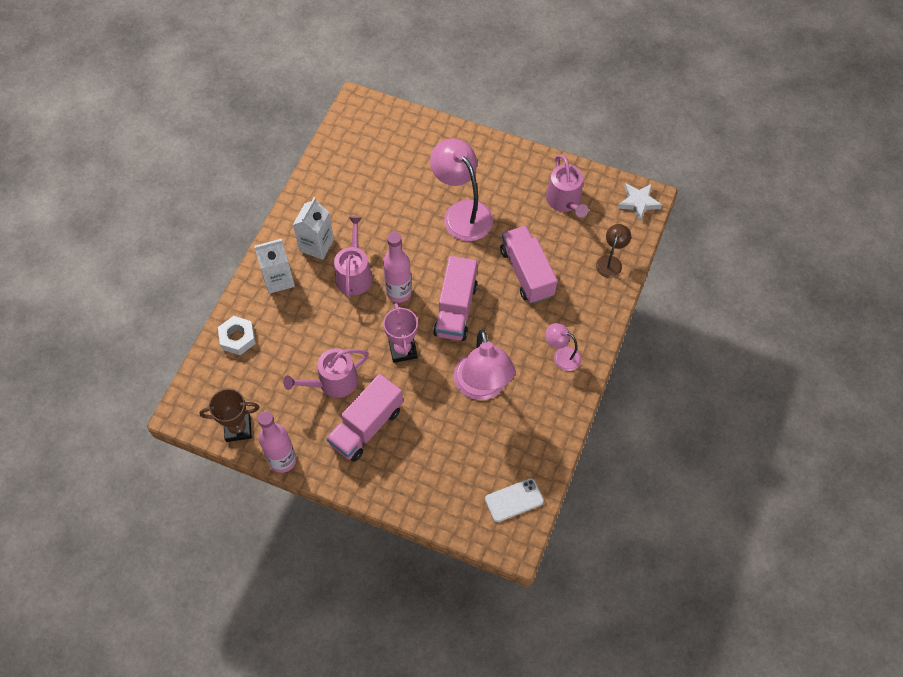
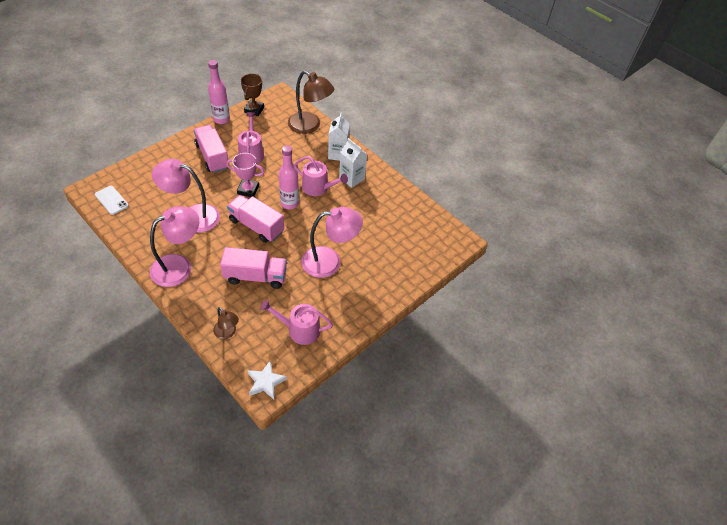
camera: 110 degrees right, 10 degrees down
white nut [218,316,256,355] -> brown lamp [288,71,334,134]
white phone [485,478,544,522] -> white phone turned 45 degrees counterclockwise [95,186,129,215]
pink lamp [545,323,581,371] -> pink lamp [150,206,199,287], size x1.93

